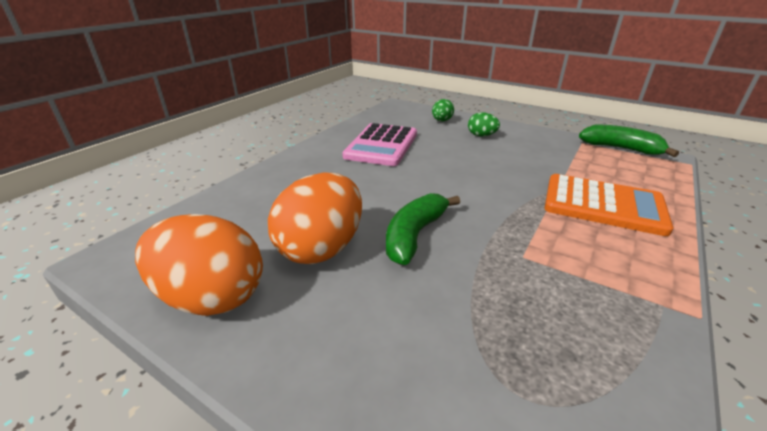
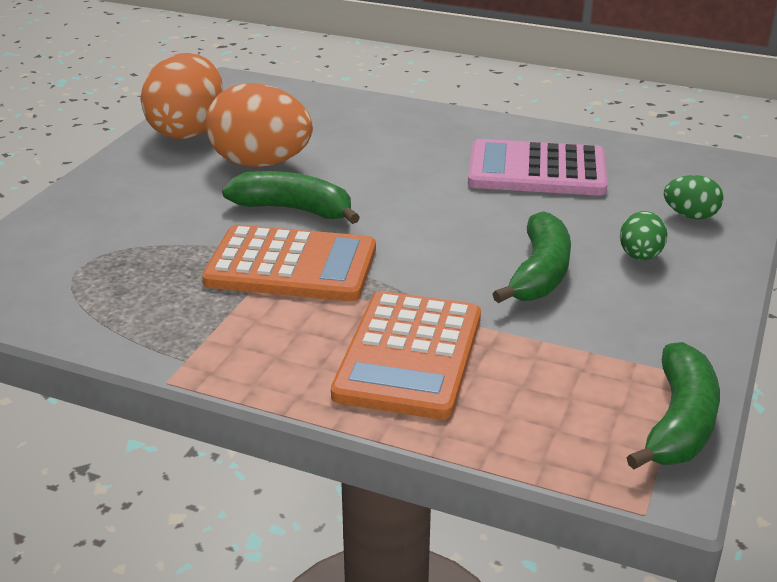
camera: 80 degrees right, 0 degrees up
none -> orange calculator [202,225,376,301]
none -> green banana [493,211,571,303]

